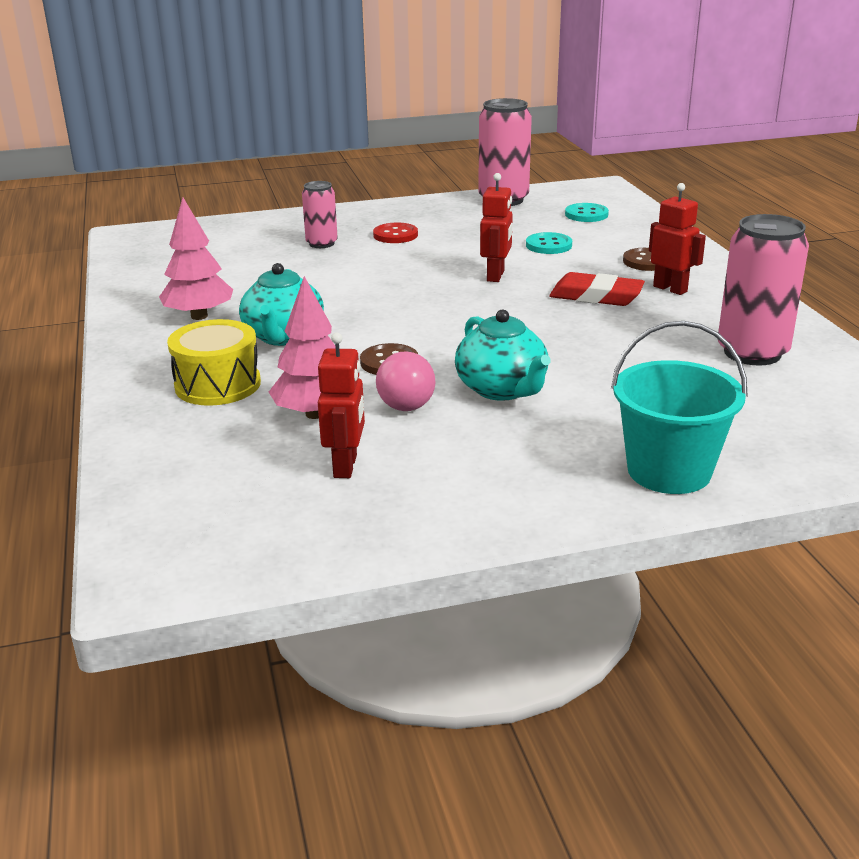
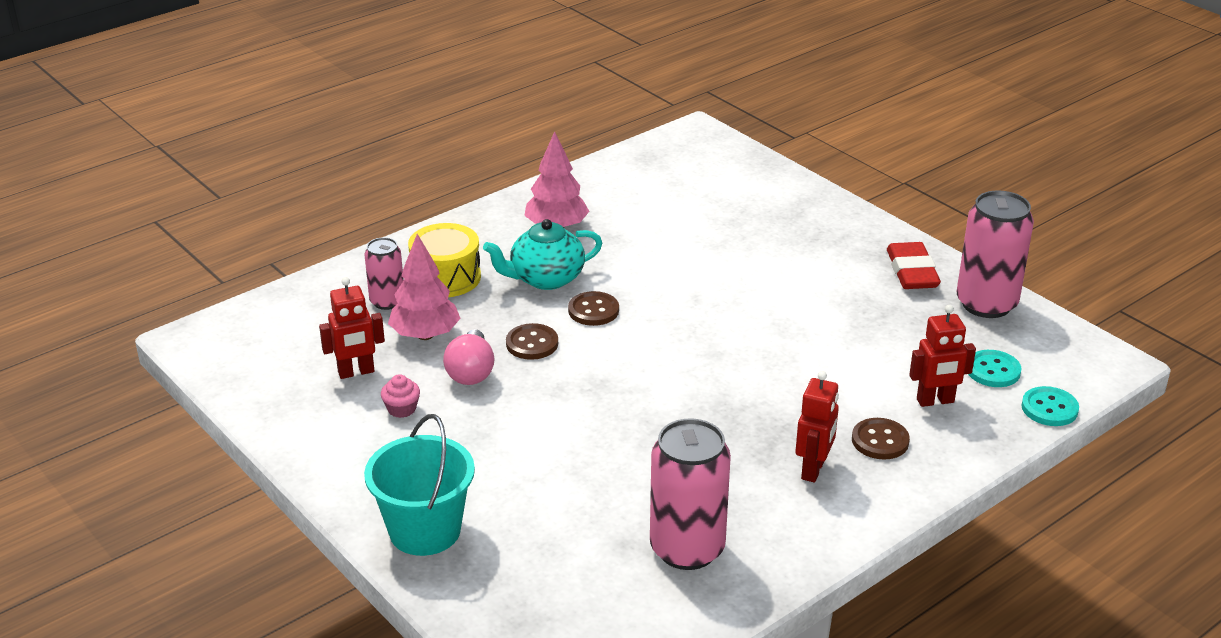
camera: 65 degrees right, 5 degrees up
pink can [302,181,338,248] -> pink can moved to [365,237,404,310]
red button [373,222,418,243] -> none
pink light bulb [376,351,435,411] -> pink light bulb turned 75 degrees counterclockwise [443,329,494,385]
turquoise teapot [455,310,551,401] -> none
red robot [480,173,513,282] -> red robot moved to [909,305,976,407]
turquoise button [526,232,572,254] -> turquoise button moved to [1022,386,1079,426]
red eraser [549,272,645,306] -> red eraser moved to [887,242,941,289]
none -> pink cupcake [381,374,420,418]
none -> brown button [568,291,619,326]

